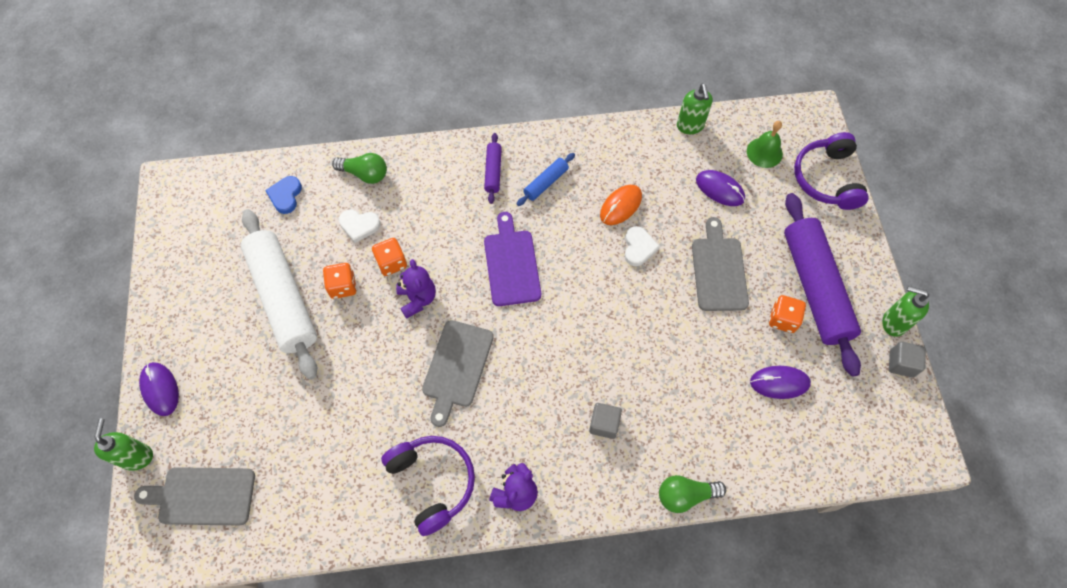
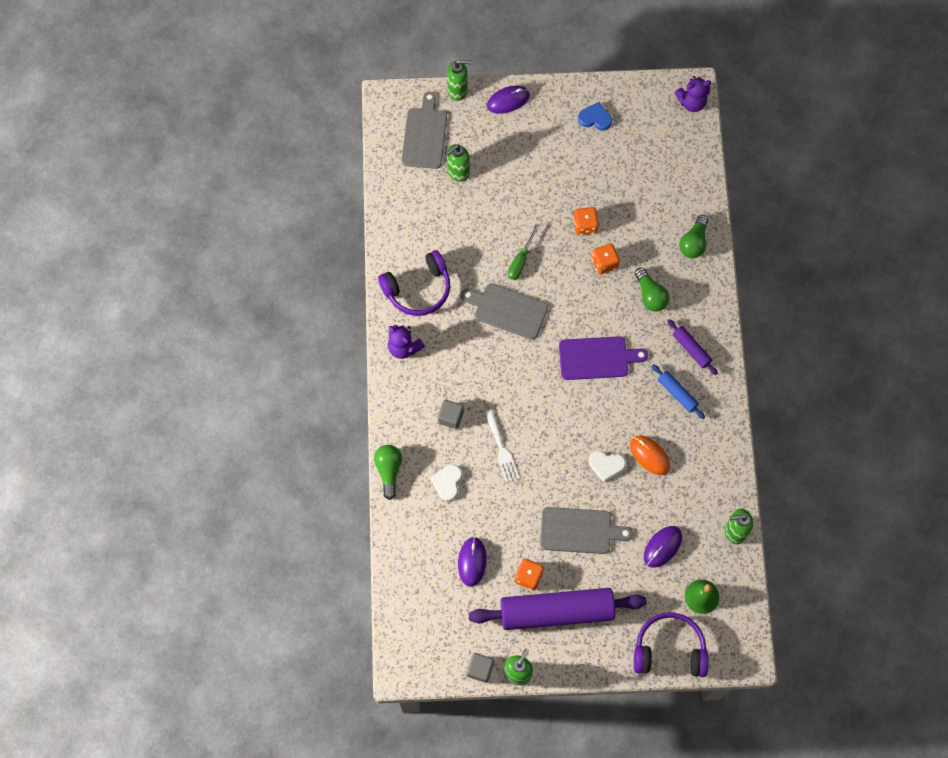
camera: 95 degrees right, 5 degrees up
white rolling pin [241,209,317,380] -> none
blue heart [265,176,302,214] -> blue heart moved to [578,102,612,131]
white heart [339,210,381,243] -> white heart moved to [430,465,462,501]
purple teddy bear [396,259,436,319] -> purple teddy bear moved to [674,76,711,112]
purple rolling pin [484,133,502,204] -> purple rolling pin turned 45 degrees clockwise [667,319,718,375]
none -> green soap dispenser [446,144,470,182]
none -> white fork [485,409,520,483]
none -> green screwdriver [508,224,540,280]
none -> green light bulb [635,267,669,312]

